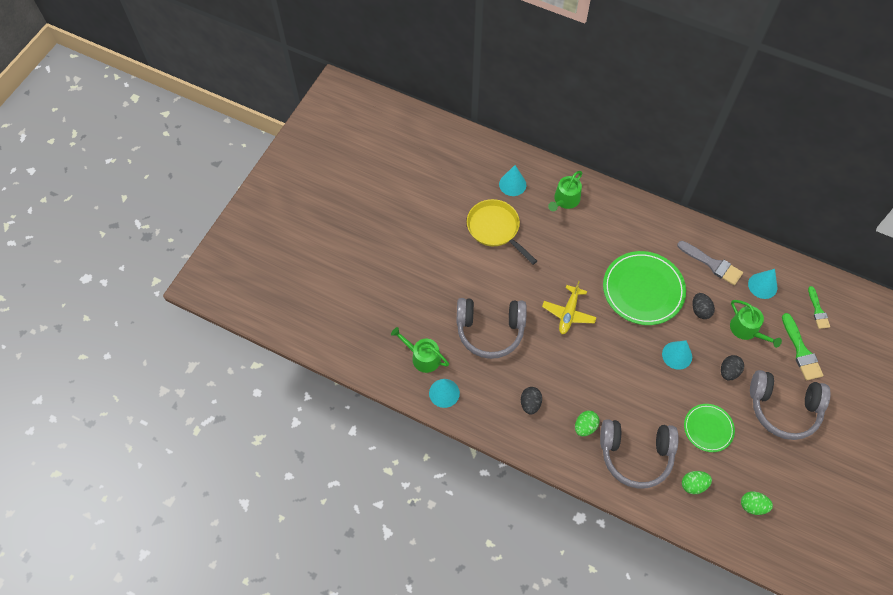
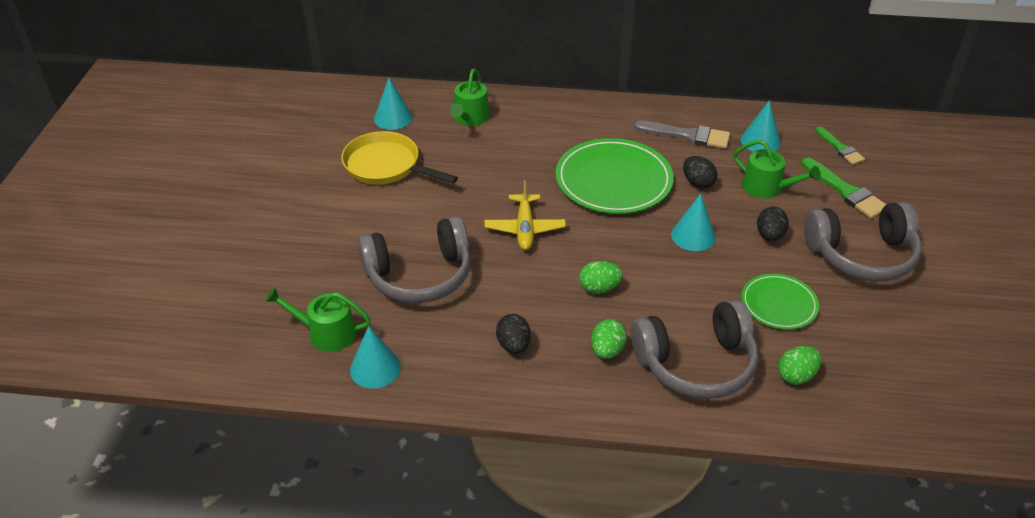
camera: 20 degrees left, 20 degrees down
green egg [741,491,773,515] -> green egg moved to [579,261,623,294]

